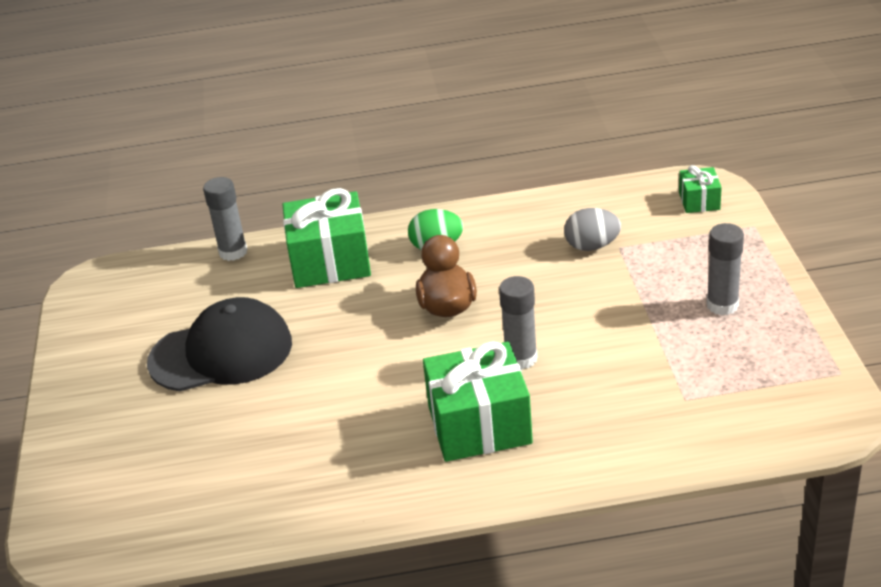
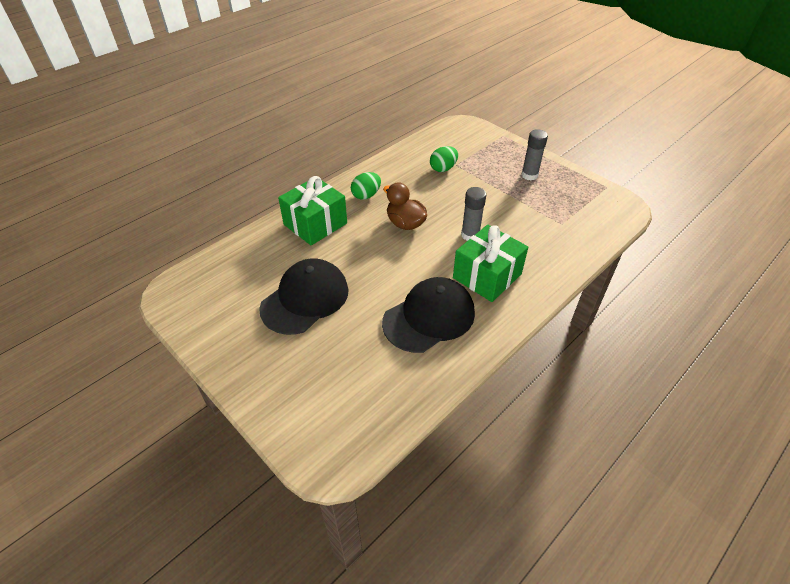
camera: 40 degrees left, 10 degrees up
grey glue stick [203,177,247,261] -> none
grey egg [564,208,621,251] -> green egg [430,146,458,172]
green gift [679,165,722,213] -> none
none -> black cap [382,277,475,353]

